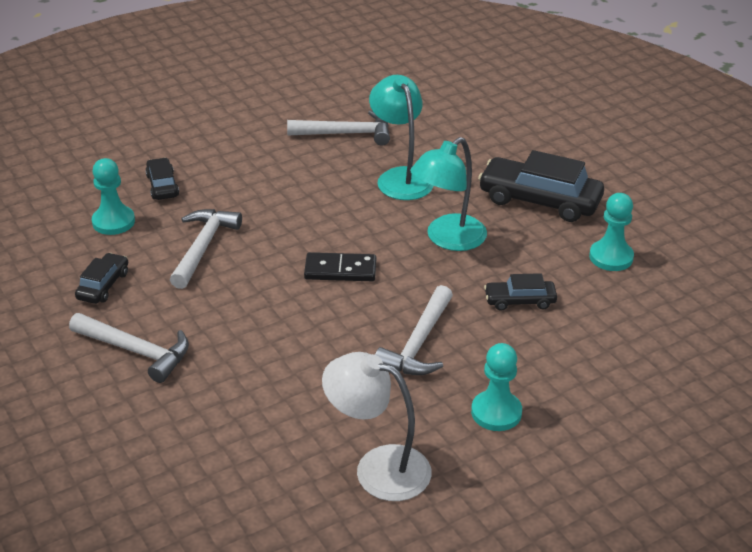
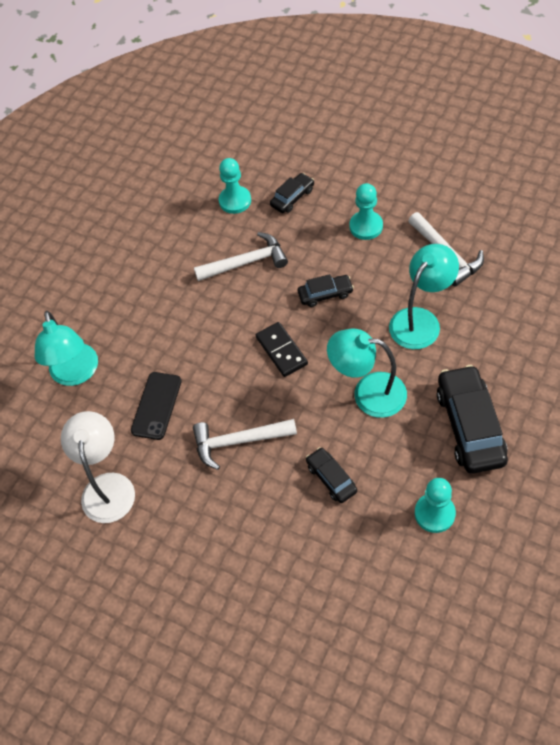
camera: 65 degrees right, 20 degrees up
white hammer [69,313,189,383] -> none
black car [75,253,128,304] -> black car moved to [298,274,354,307]
turquoise pawn [471,343,522,431] -> turquoise pawn moved to [349,183,383,240]
none -> turquoise lamp [35,311,98,386]
none -> black phone [131,372,182,440]

